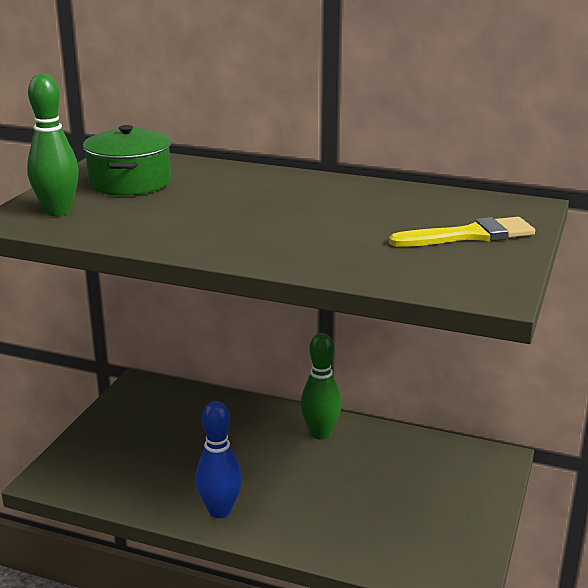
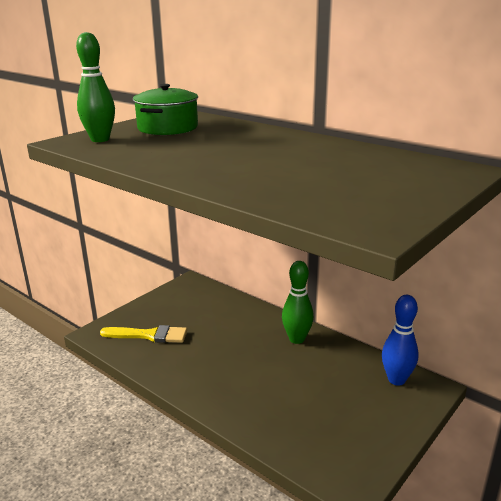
camera: 20 degrees right, 0 degrees up
blue bowling pin [195,401,242,518] -> blue bowling pin moved to [382,295,419,386]
yellow brush [389,217,535,247] -> yellow brush moved to [100,325,187,343]

